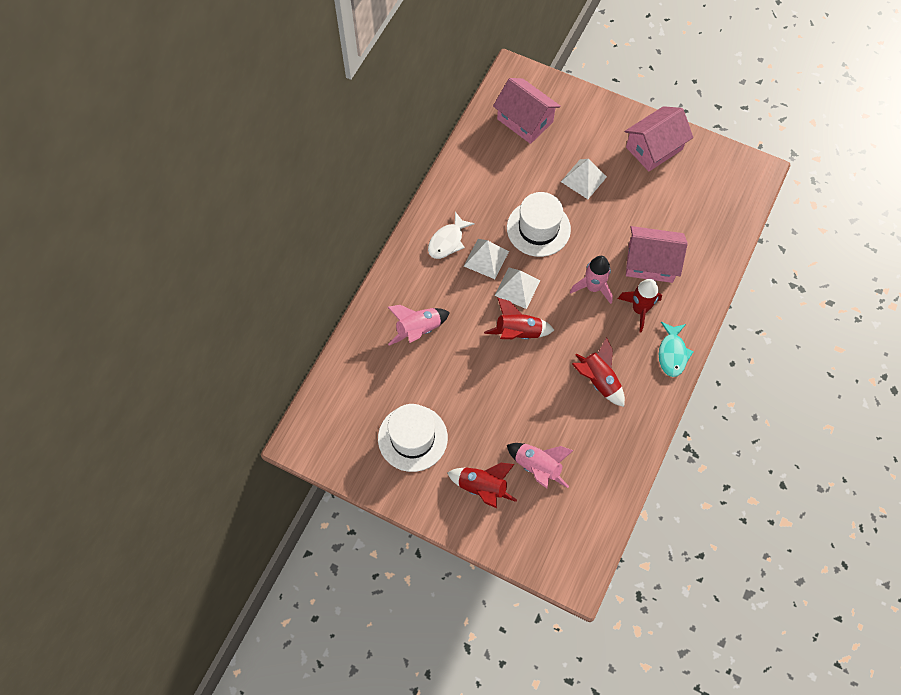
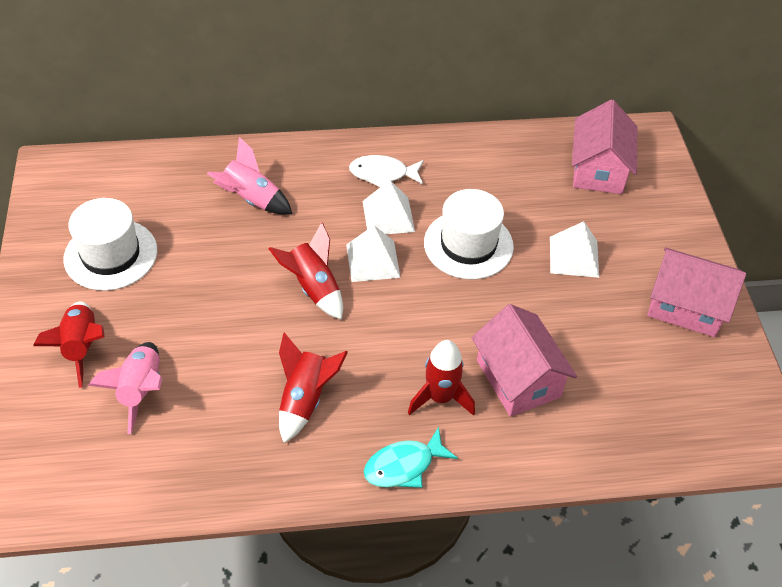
camera: 55 degrees right, 15 degrees down
pink rocket [570,256,613,304] -> none

